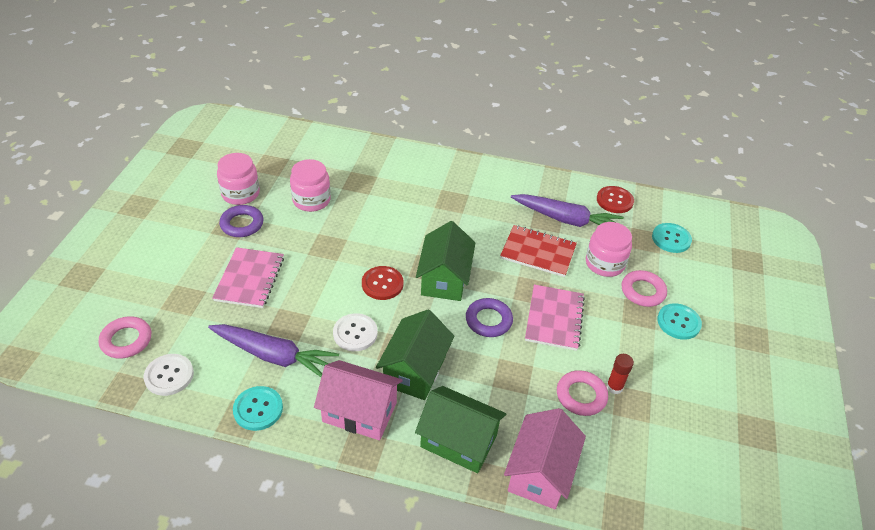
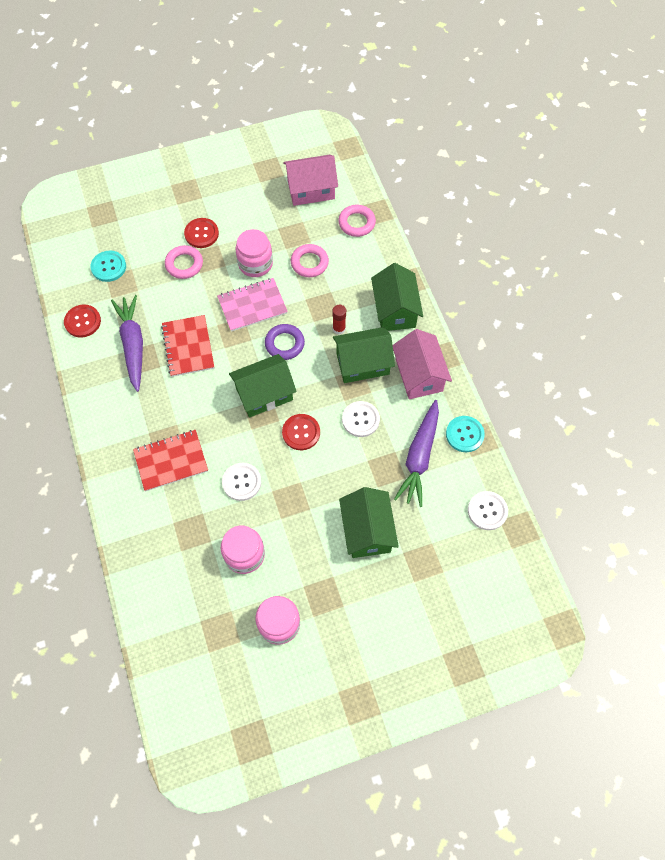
camera: 120 degrees left, 20 degrees up
pink ring [99,316,151,358] -> pink ring moved to [338,205,376,237]
purple carrot [208,324,339,377] -> purple carrot turned 150 degrees counterclockwise [394,400,439,507]
pink notebook [212,247,284,308] -> green house [339,487,399,558]
purple ring [219,205,264,237] -> none
pink house [504,408,586,509] -> pink house moved to [283,155,338,206]
pink jar [586,222,632,277] -> pink jar moved to [235,229,273,277]
red glue stick [606,354,634,394] -> red glue stick moved to [332,305,346,335]
turquoise button [657,303,702,340] -> red button [184,218,219,248]
none -> red notebook [133,430,208,491]
none -> white button [222,463,261,501]

